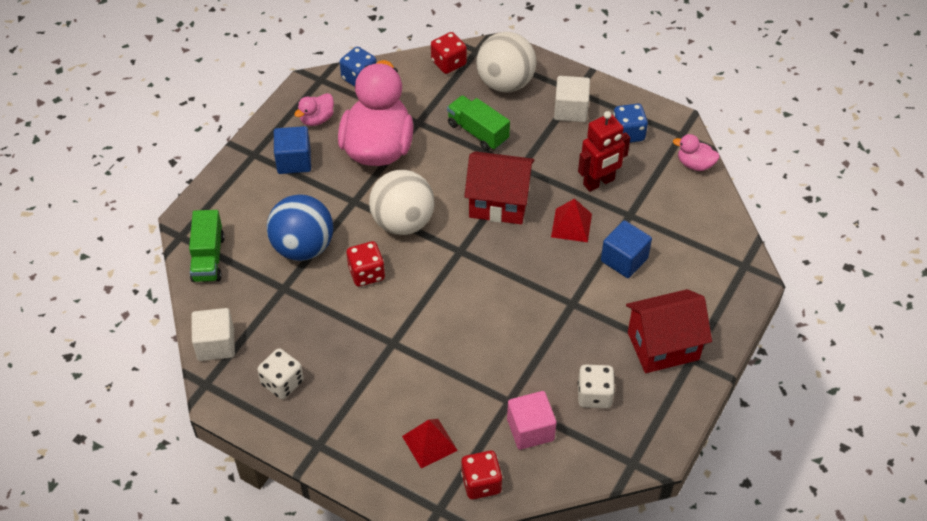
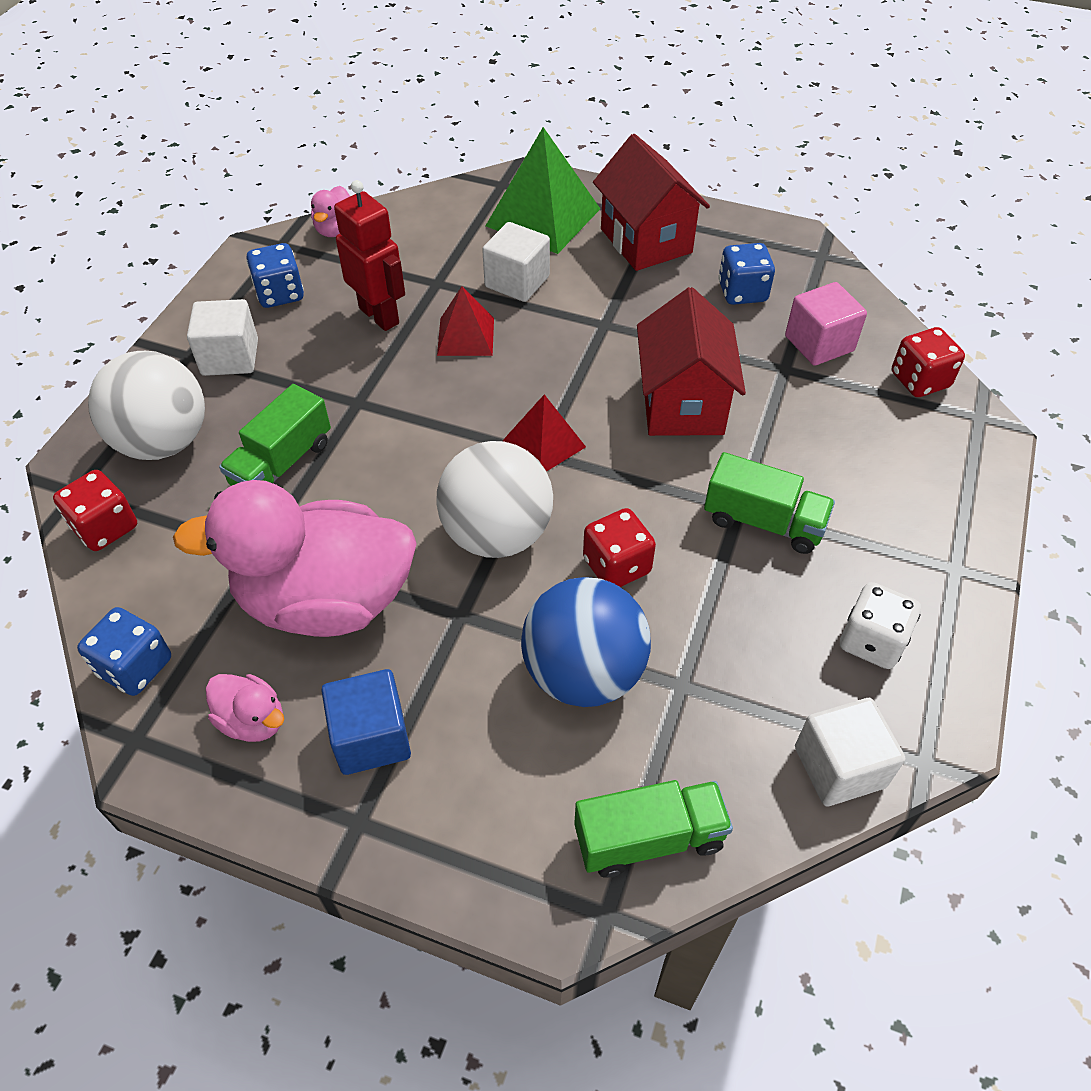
camera: 100 degrees left, 0 degrees up
red pyramid [402,419,458,468] -> red pyramid moved to [503,394,586,472]
red house [464,151,535,224] -> red house moved to [637,287,746,436]
white dice [577,365,615,408] -> blue dice [718,243,775,305]
blue cube [601,220,652,278] -> white cube [482,222,550,302]
none -> green pyramid [485,127,600,254]
none -> green truck [704,452,835,554]

